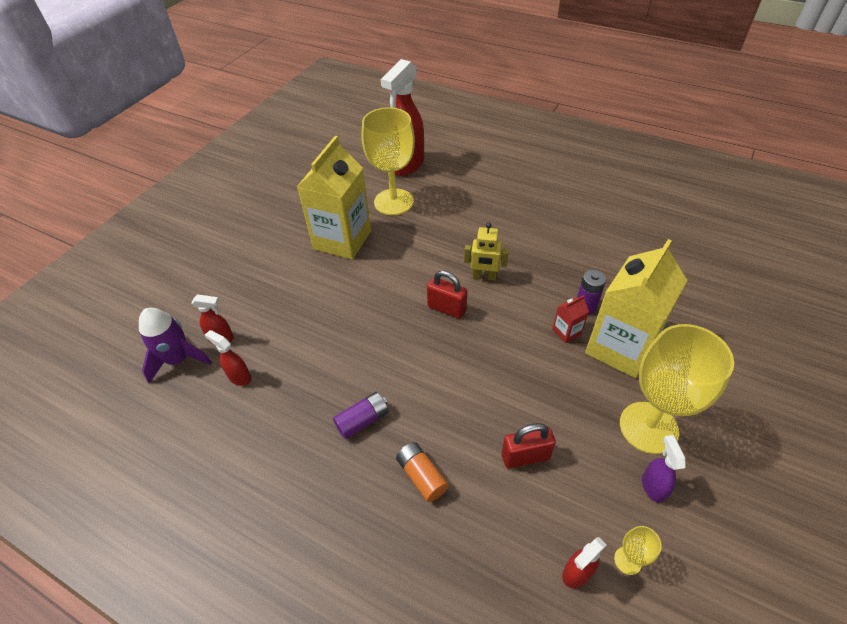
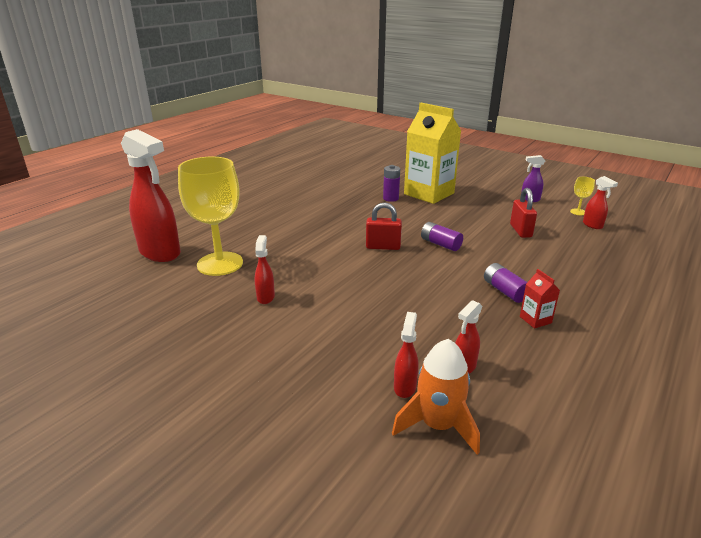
camera: 85 degrees left, 20 degrees down
purple rocket [139,308,212,383] -> orange rocket [392,339,480,455]
yellow carton [297,136,371,259] -> red spray bottle [255,235,275,304]
orange battery [396,442,449,502] -> none
red padlock [427,270,467,319] -> red padlock turned 60 degrees clockwise [366,202,402,250]
yellow robot [464,223,509,281] -> none
red carton [552,295,589,343] -> red carton moved to [520,269,560,329]
yellow goblet [620,324,734,454] -> none
none -> purple battery [421,222,463,251]

